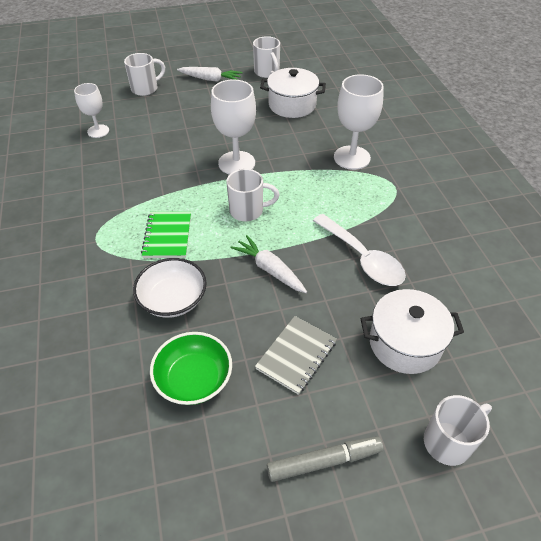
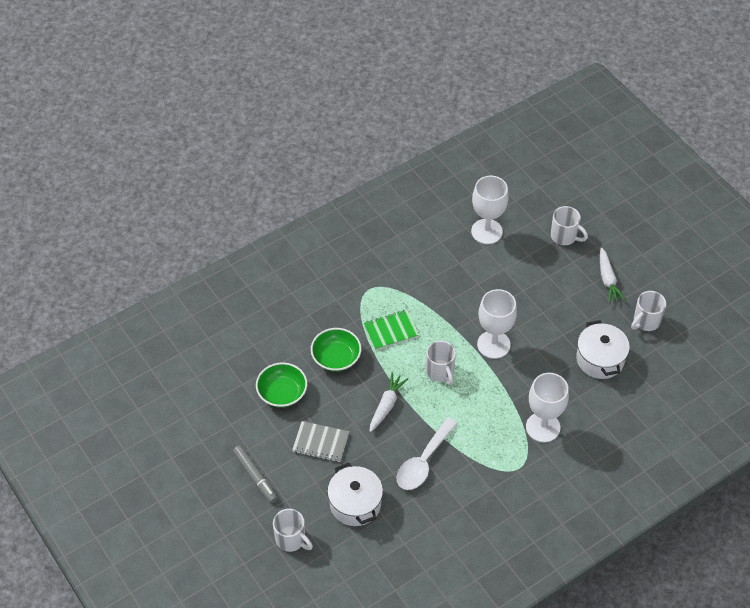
camera: 70 degrees right, 5 degrees up
white goblet [74,83,109,138] -> white goblet [471,176,508,244], size x1.62
white bowl [133,258,207,318] -> green bowl [311,328,361,372]

